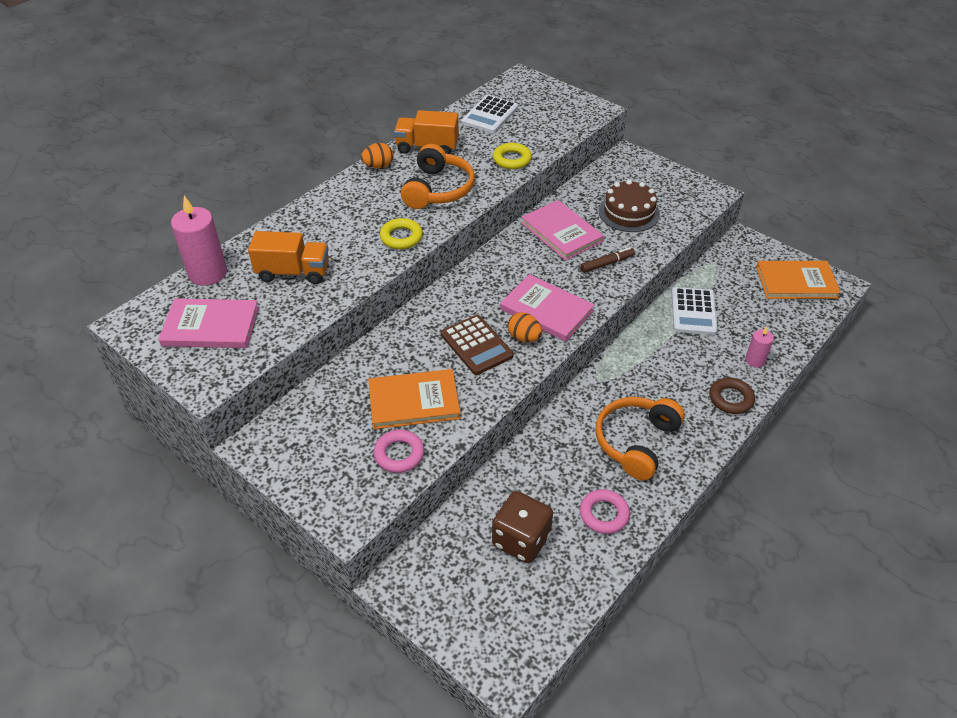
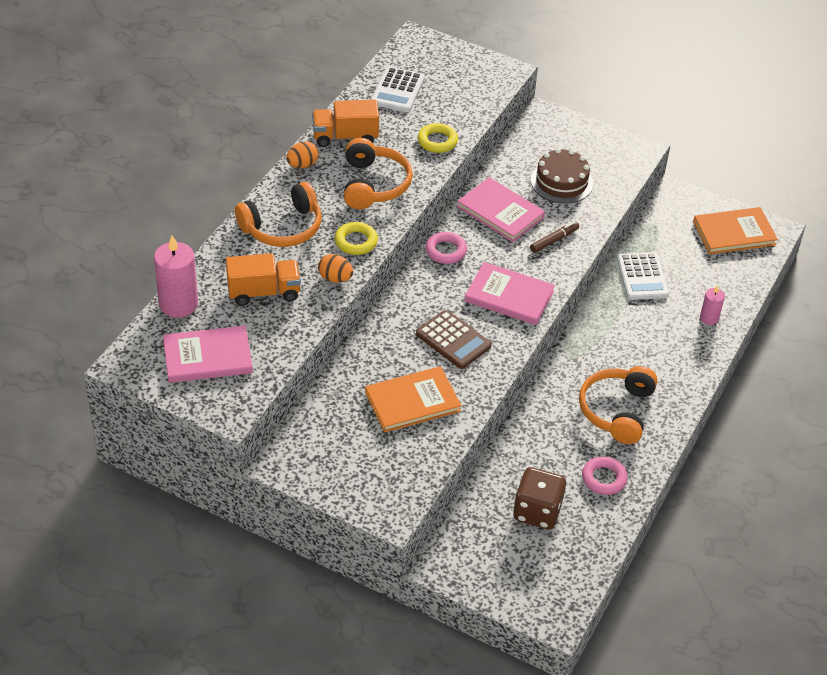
camera: 15 degrees left, 0 degrees up
pink ring [374,430,424,473] -> pink ring moved to [425,232,467,264]
orange egg [508,312,542,342] -> orange egg moved to [318,254,353,283]
brown ring [710,378,755,414] -> none
none -> orange headphones [235,182,322,247]

